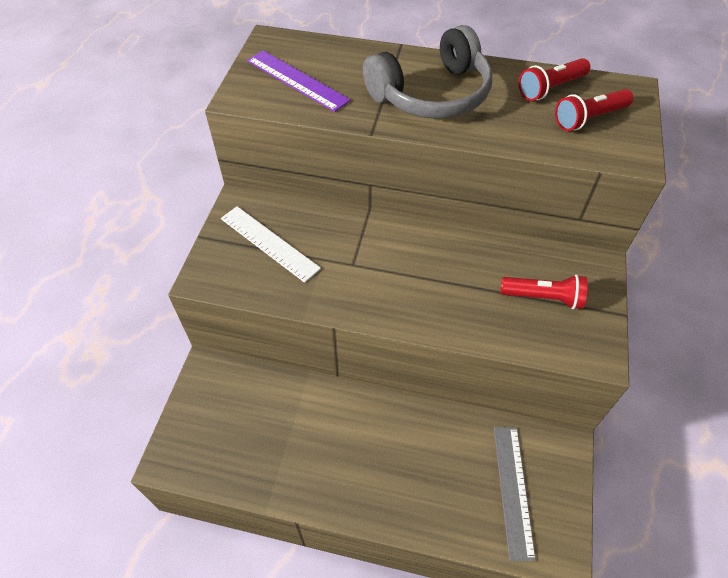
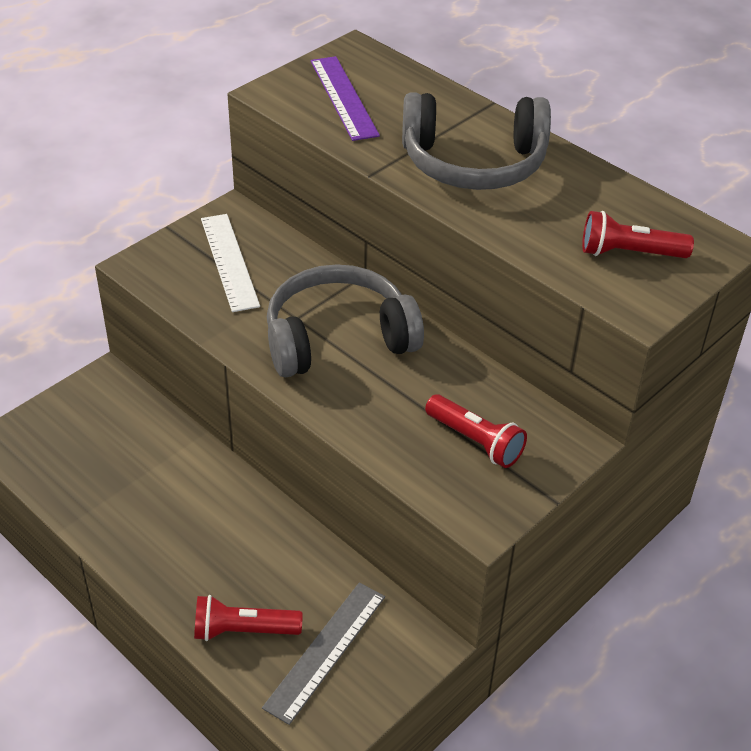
camera: 30 degrees right, 10 degrees down
red flashlight [518,58,590,101] -> red flashlight moved to [194,595,303,641]
none -> grey headphones [267,264,424,377]

